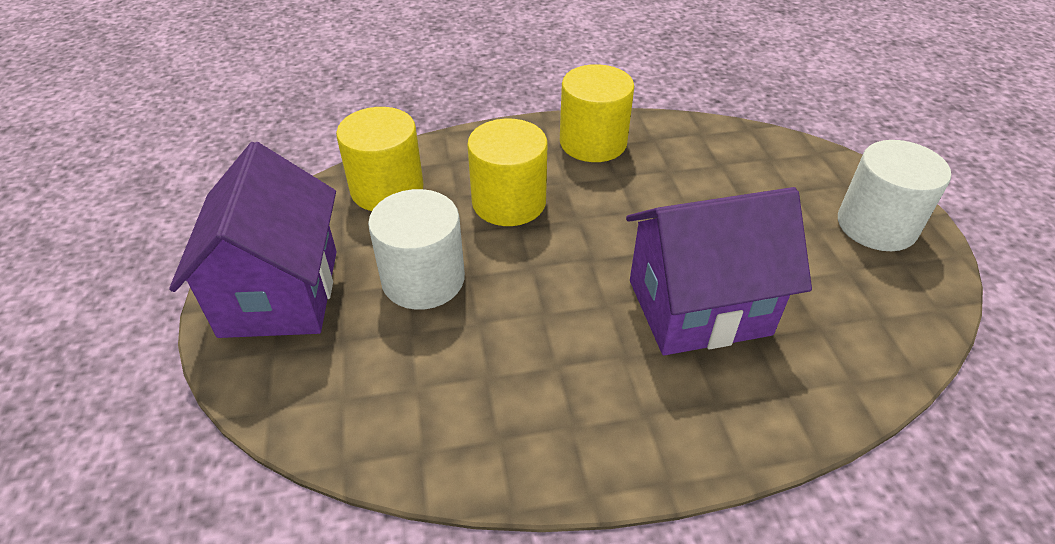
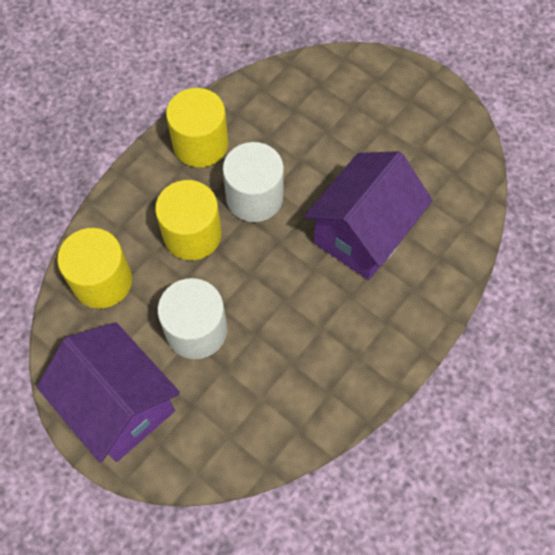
camera: 40 degrees left, 20 degrees up
white cylinder [838,140,951,251] -> white cylinder moved to [223,142,284,222]

